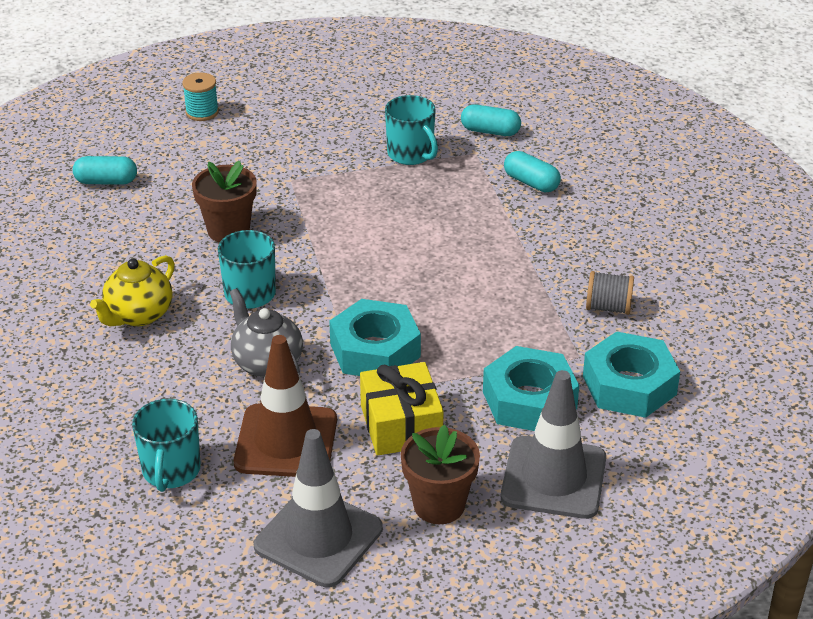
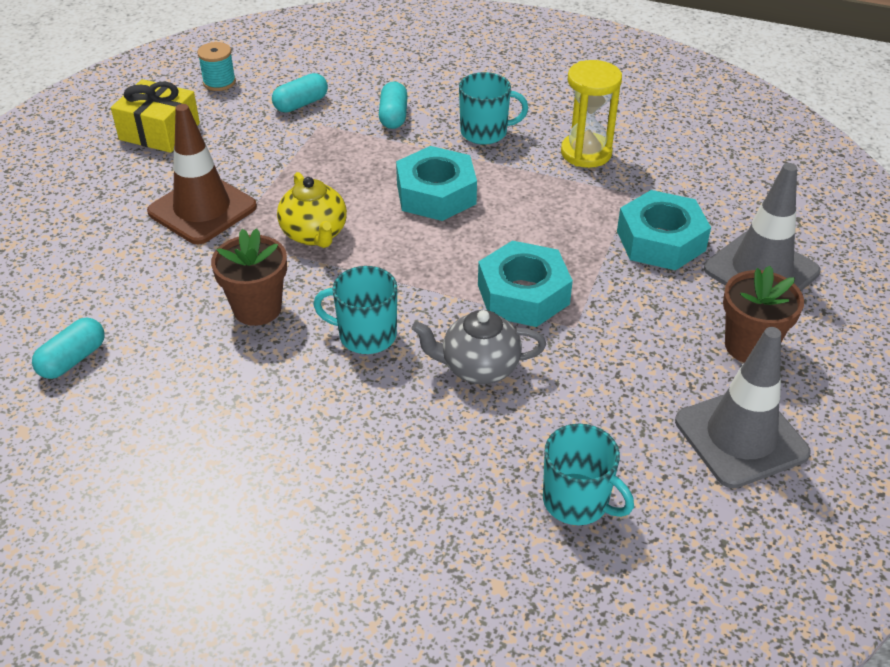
camera: 55 degrees left, 5 degrees up
yellow teapot [90,255,175,326] -> yellow teapot moved to [277,172,347,248]
turquoise spool [182,73,219,121] -> turquoise spool moved to [197,42,236,91]
brown traffic cone [234,335,337,477] -> brown traffic cone moved to [147,104,257,244]
yellow gift [360,362,444,456] -> yellow gift moved to [111,79,200,153]
turquoise mug [385,95,438,165] -> turquoise mug moved to [459,72,528,145]
turquoise capsule [504,151,561,192] -> turquoise capsule turned 75 degrees counterclockwise [379,82,408,129]
turquoise nut [583,331,680,418] -> turquoise nut moved to [396,146,477,221]
grey spool [586,271,634,315] -> yellow hourglass [561,60,622,168]

